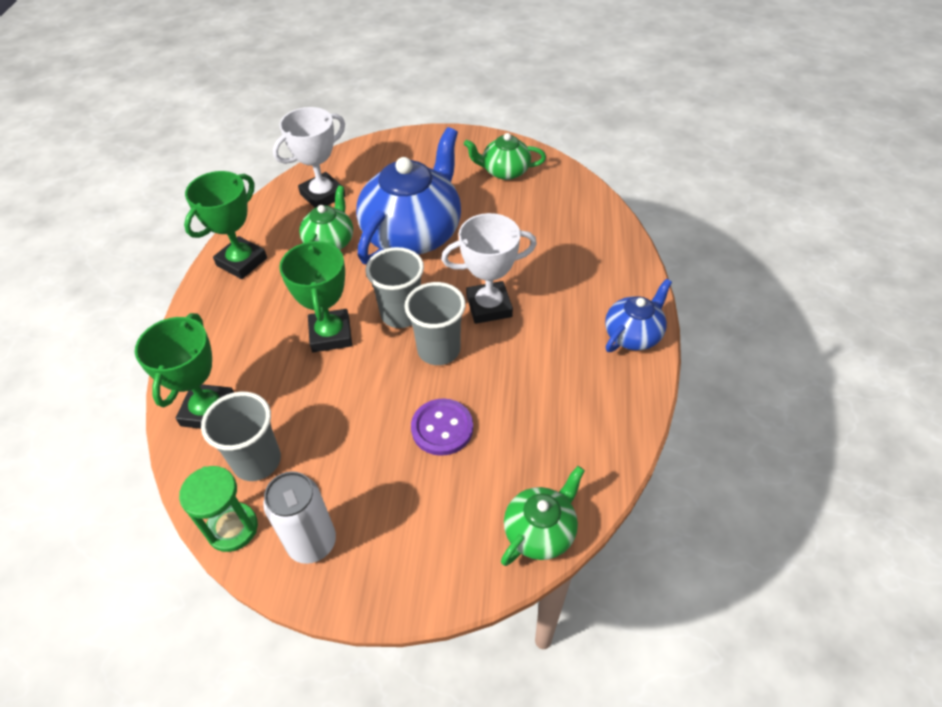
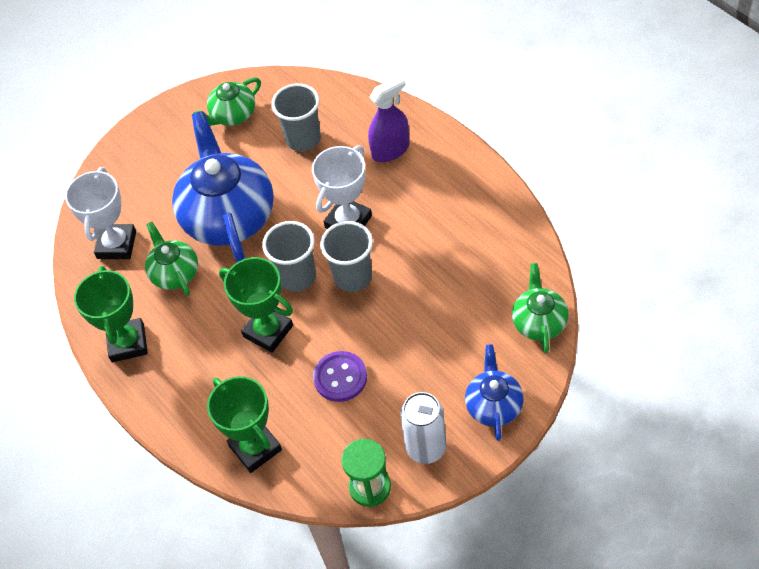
camera: 40 degrees left, 5 degrees up
grey cup [201,392,281,481] -> grey cup moved to [271,83,321,152]
purple button [411,399,473,456] -> purple button moved to [313,351,367,402]
blue teapot [605,279,672,352] -> blue teapot moved to [465,344,524,441]
none -> purple spray bottle [368,76,410,162]

